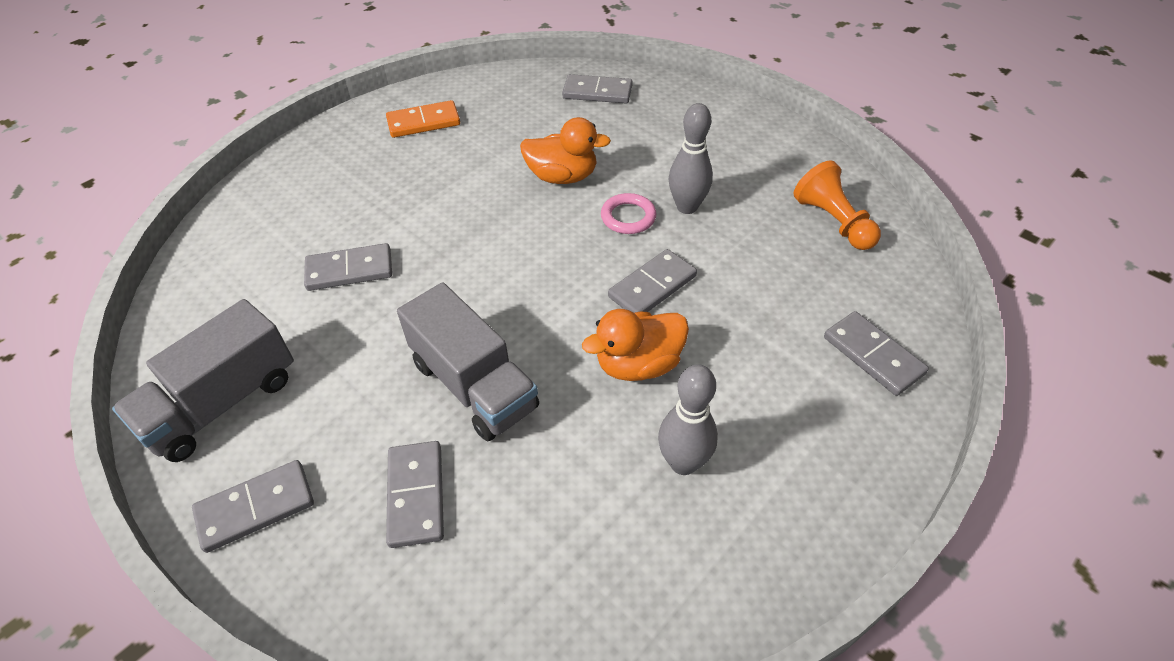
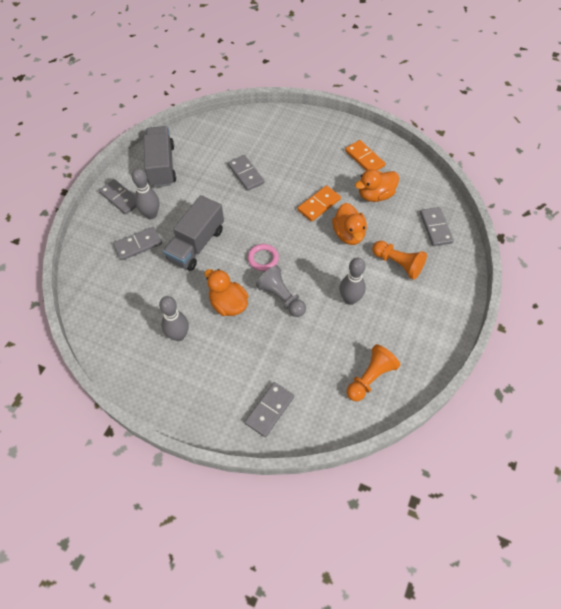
camera: 70 degrees right, 10 degrees up
grey truck [112,299,294,462] -> grey truck turned 60 degrees clockwise [144,126,176,187]
pink ring [601,193,656,234] -> pink ring moved to [247,244,279,271]
grey domino [608,249,697,313] -> grey pawn [256,265,306,317]
none -> grey bowling pin [132,168,159,219]
none -> orange domino [297,185,341,222]
none -> orange duck [355,169,399,202]
none -> orange pawn [372,241,427,280]

